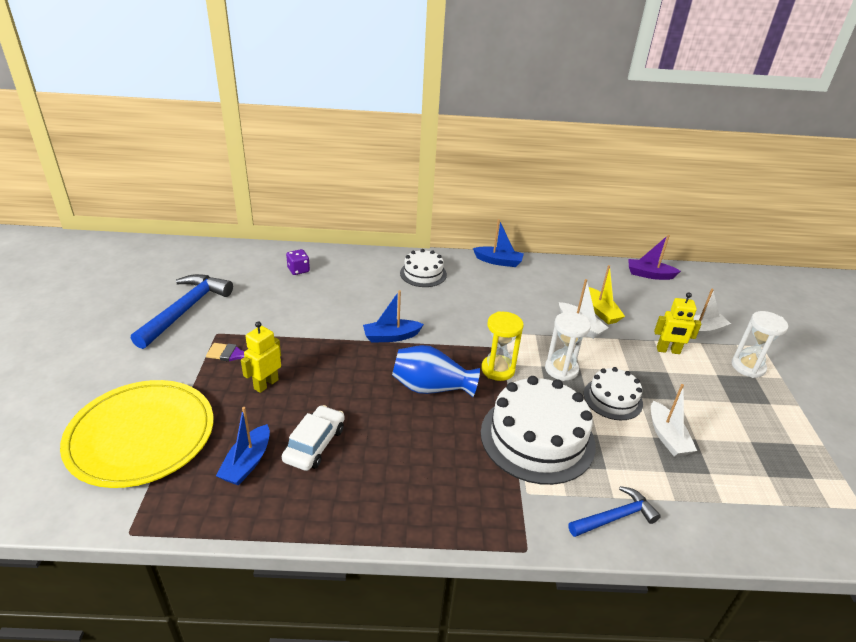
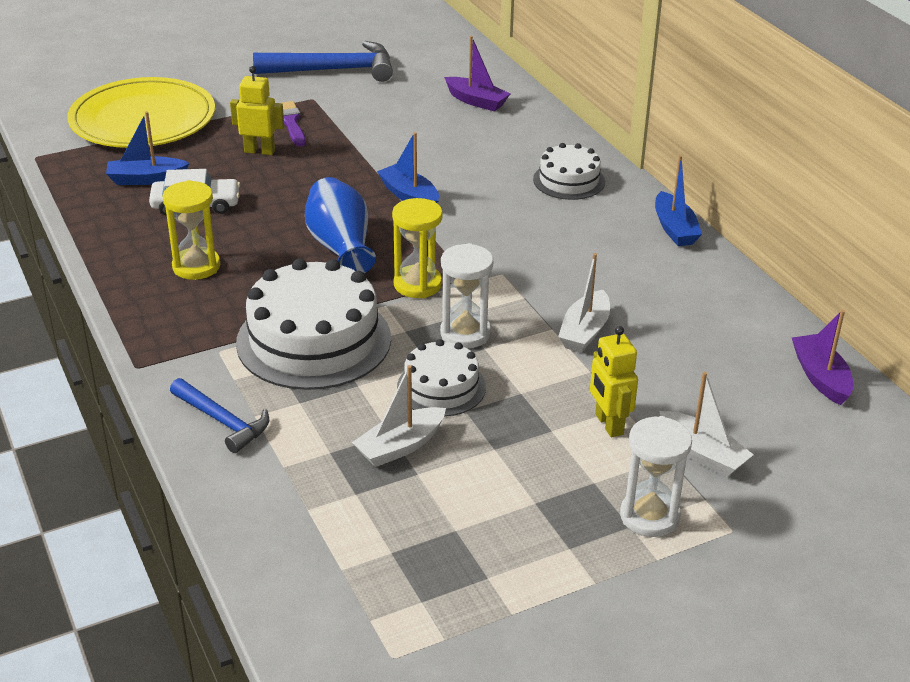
camera: 65 degrees right, 0 degrees up
purple dice [286,249,310,275] -> purple boat [444,36,510,111]
yellow boat [589,265,625,324] -> none
none -> yellow hourglass [162,180,220,280]

